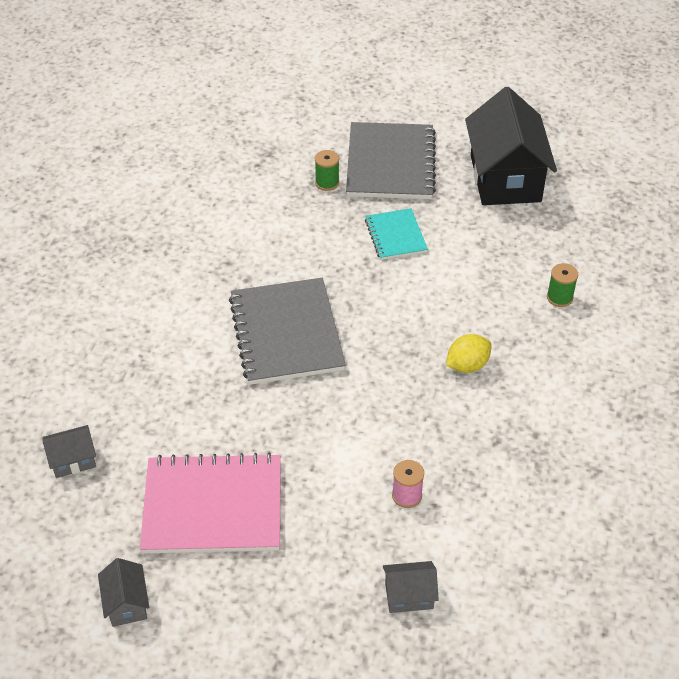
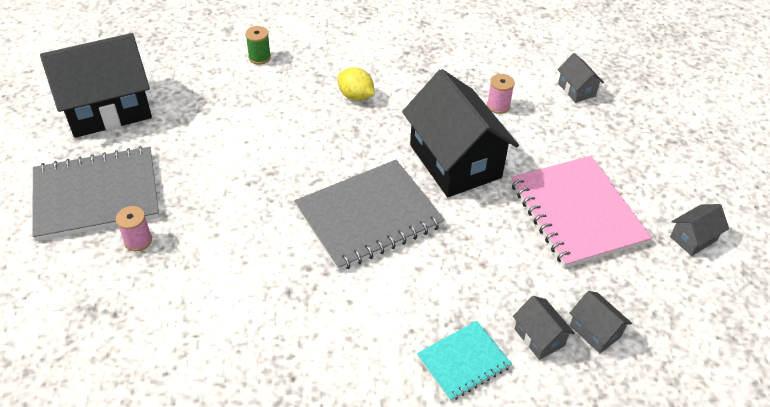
camera: 110 degrees left, 0 degrees up
green spool [315,150,339,191] -> pink spool [116,206,152,251]
turquoise notebook [365,208,428,260] -> turquoise notebook moved to [417,321,512,401]
none -> black house [402,69,519,197]
none -> grey house [513,296,575,360]

